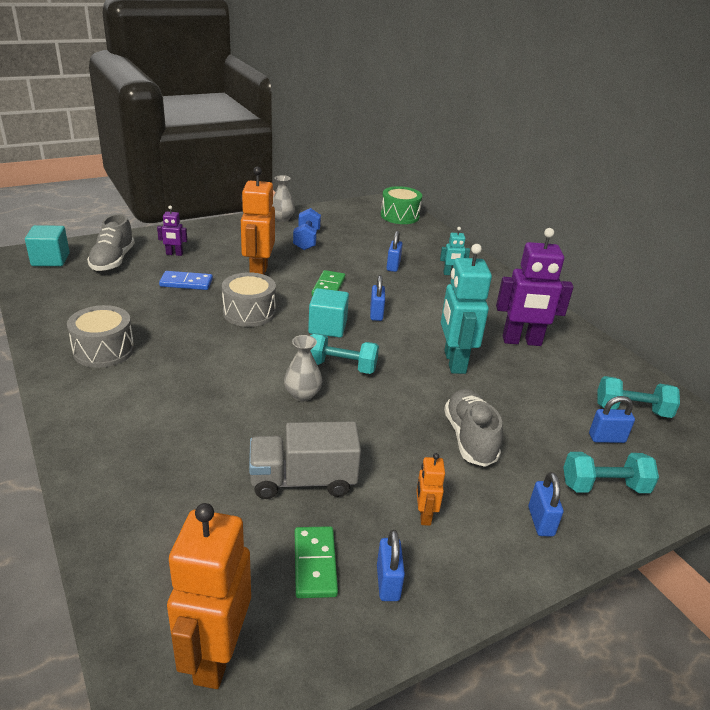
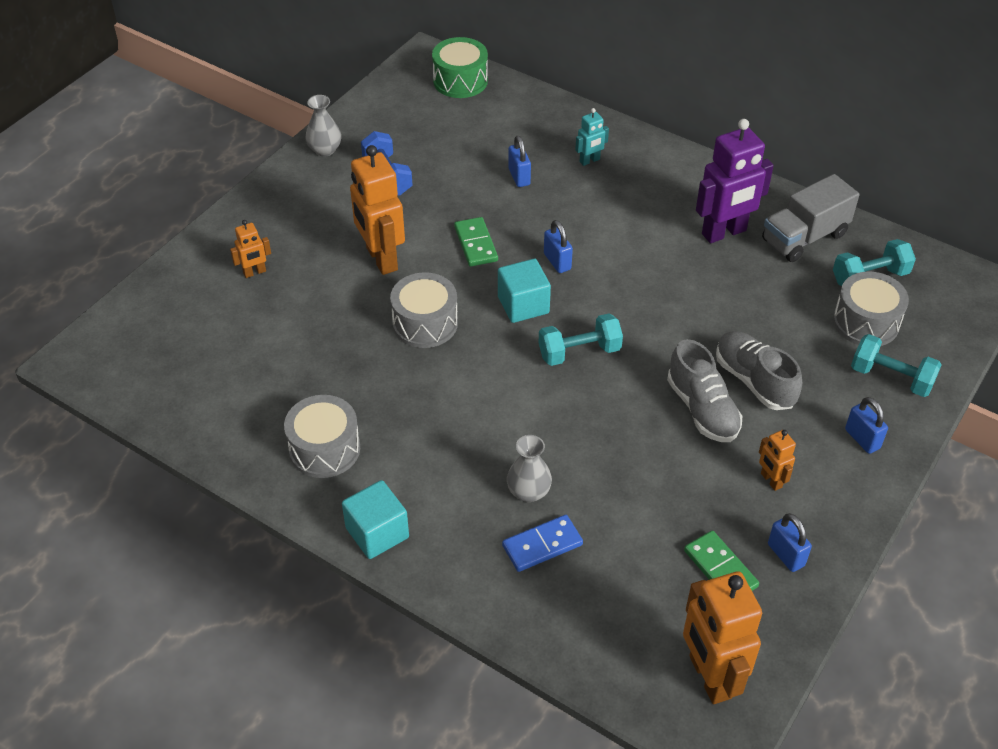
camera: 25 degrees left, 15 degrees up
turquoise cube [25,225,70,266] -> turquoise cube moved to [342,480,409,559]
grey shoe [87,214,135,271] -> grey shoe moved to [667,339,742,442]
purple robot [157,205,187,256] -> orange robot [230,220,271,278]
blue domino [159,271,213,290] -> blue domino moved to [502,515,583,572]
grey truck [249,421,361,499] -> grey truck moved to [762,174,859,262]
grey vase [284,335,322,401] -> grey vase moved to [507,435,552,502]
turquoise robot [441,244,492,374] -> none
turquoise dumbbell [563,452,659,493] -> turquoise dumbbell turned 60 degrees clockwise [851,334,942,397]
blue padlock [589,396,635,443] -> grey drum [833,272,909,346]

